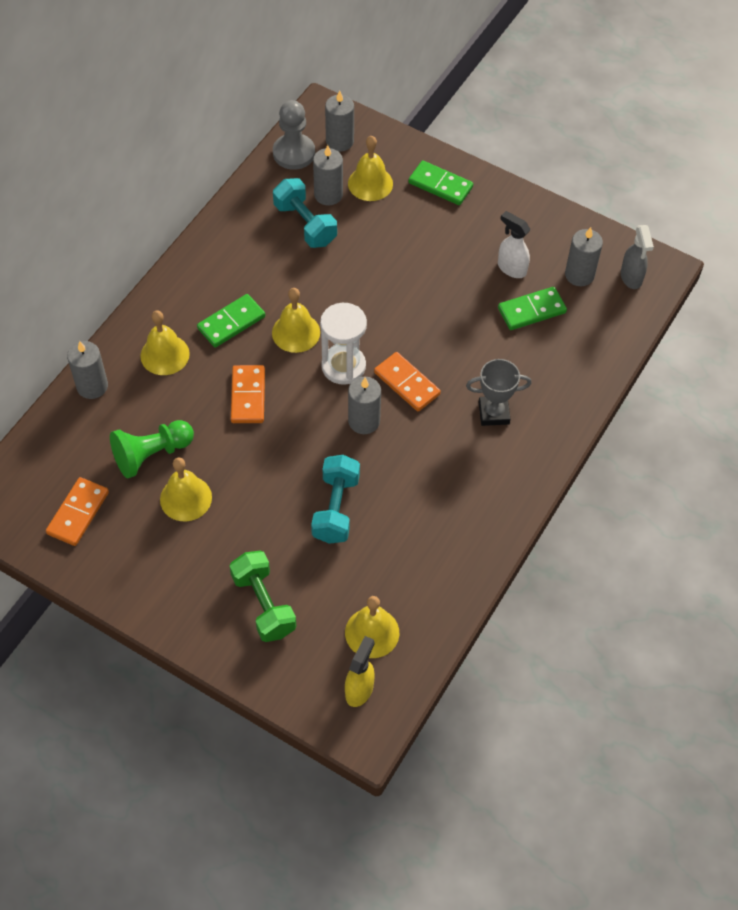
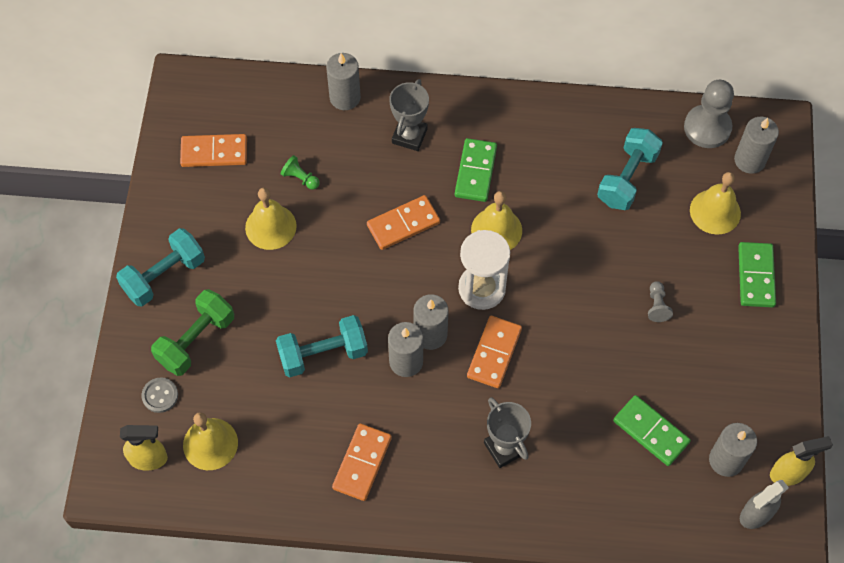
camera: 65 degrees right, 5 degrees up
green pawn [110,420,194,478] -> green pawn [281,155,320,190], size x0.49
yellow bell [140,310,190,375] -> grey trophy [389,79,429,151]
green domino [197,294,265,348] -> green domino turned 75 degrees clockwise [455,138,497,202]
grey candle [313,145,343,205] -> grey candle moved to [388,322,423,377]
white spray bottle [498,211,530,278] -> none
none -> turquoise dumbbell [116,228,205,306]
none -> grey button [141,377,178,413]
none -> orange domino [332,424,392,501]
none -> grey pawn [648,281,673,322]
none -> yellow spray bottle [770,436,833,486]

